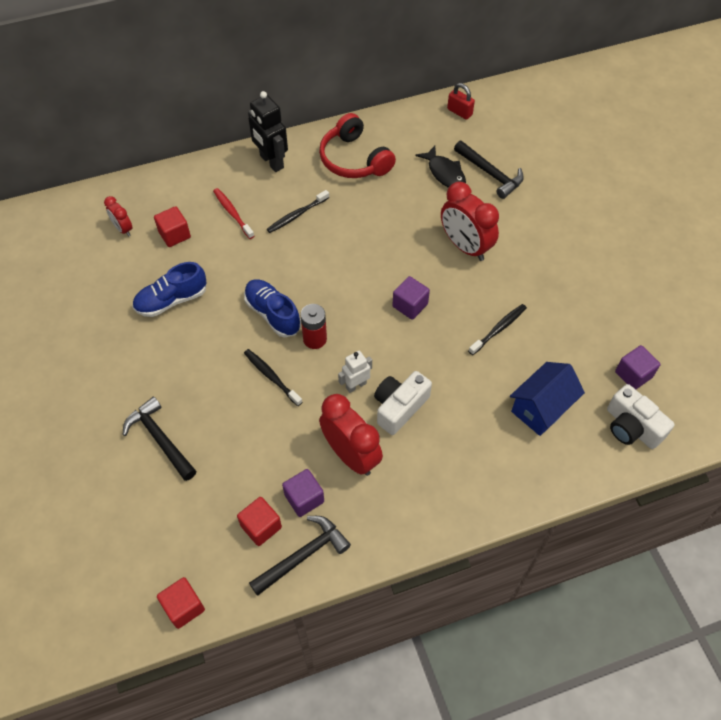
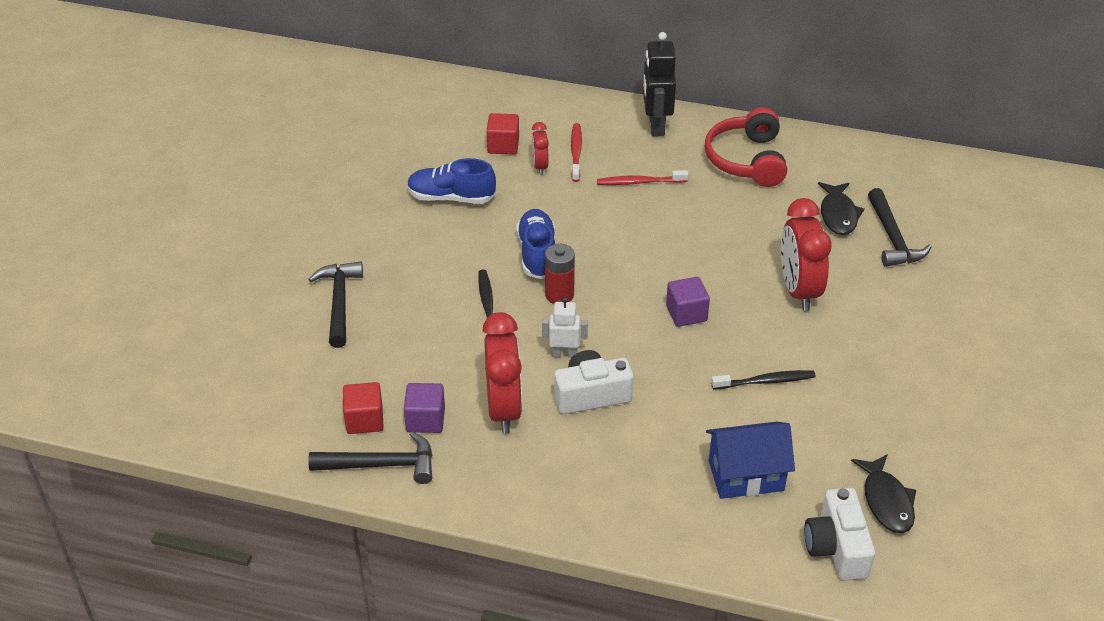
camera: 35 degrees right, 15 degrees down
red clock [104,196,132,236] -> red clock moved to [532,122,549,175]
red cube [157,577,205,629] -> none
black toothbrush [267,190,329,233] -> red toothbrush [597,170,689,185]
red padlock [447,83,475,120] -> none
purple cube [615,345,660,389] -> black fish [851,454,916,533]

